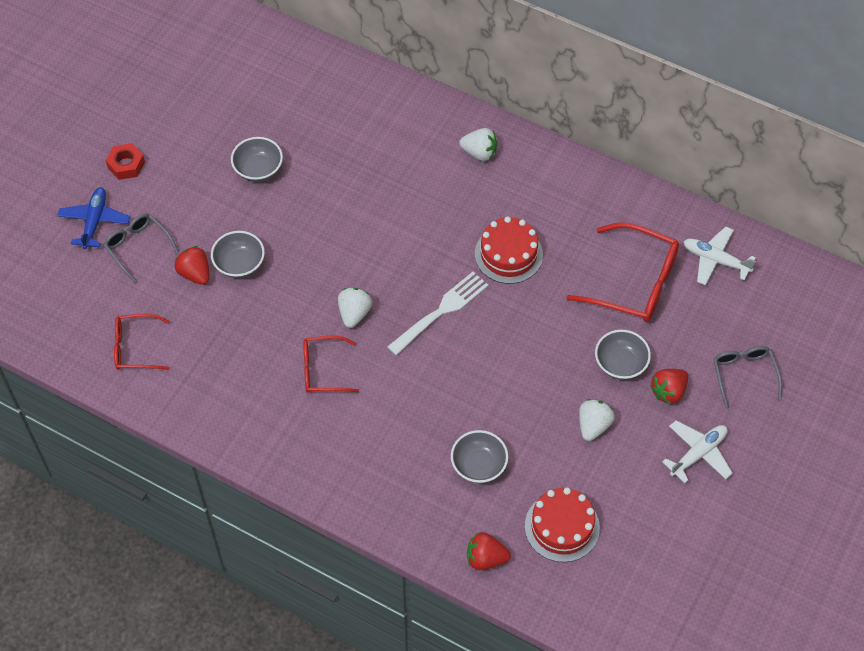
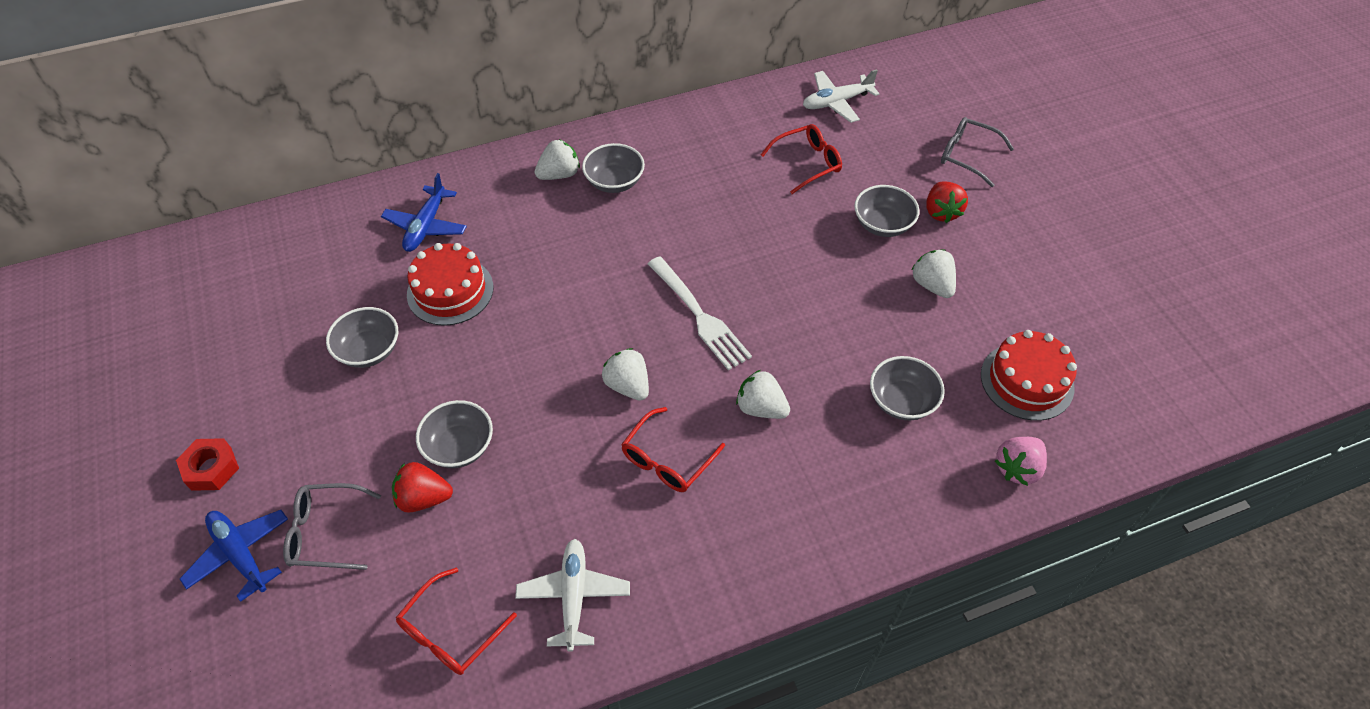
camera: 50 degrees left, 5 degrees down
white fork [387,272,489,356] -> white fork turned 150 degrees clockwise [648,256,752,370]
red strawberry [467,532,511,570] -> pink strawberry [995,437,1047,486]
red cake [475,216,543,284] -> red cake moved to [407,243,493,326]
red glasses [566,223,679,322] -> red glasses [761,124,842,194], size x0.60
white plane [662,420,733,483] -> white plane moved to [515,539,630,652]
none -> blue plane [381,173,467,252]
none -> grey bowl [582,143,645,193]
none -> white strawberry [736,370,790,419]

